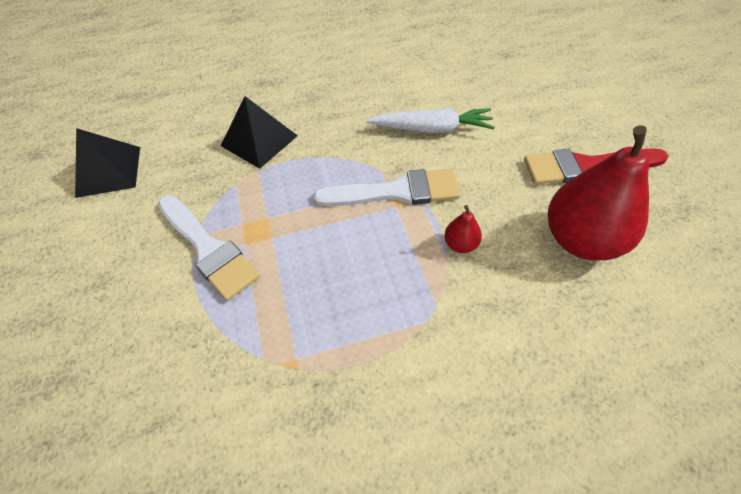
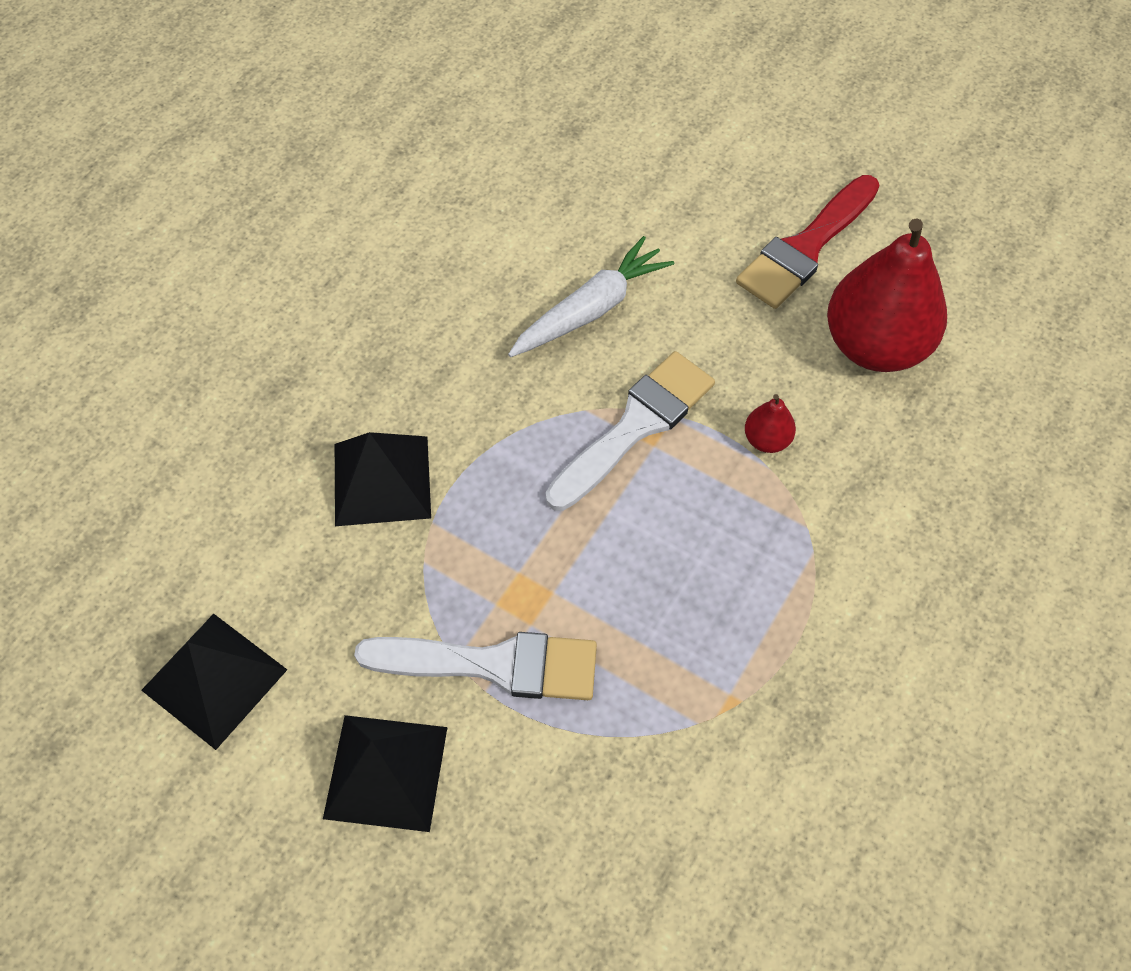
camera: 45 degrees left, 5 degrees up
none -> black pyramid [323,715,447,832]

